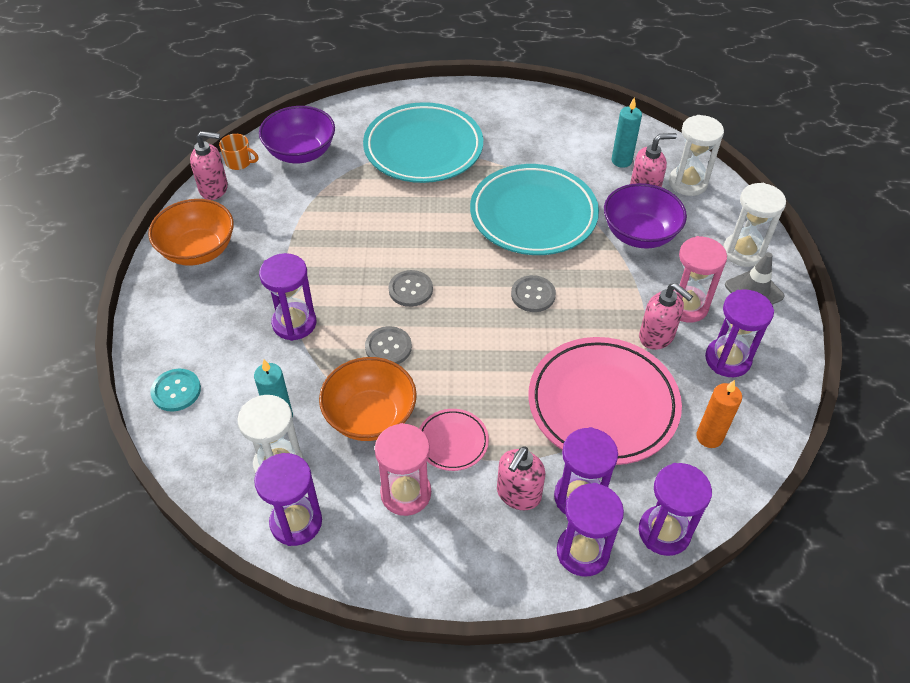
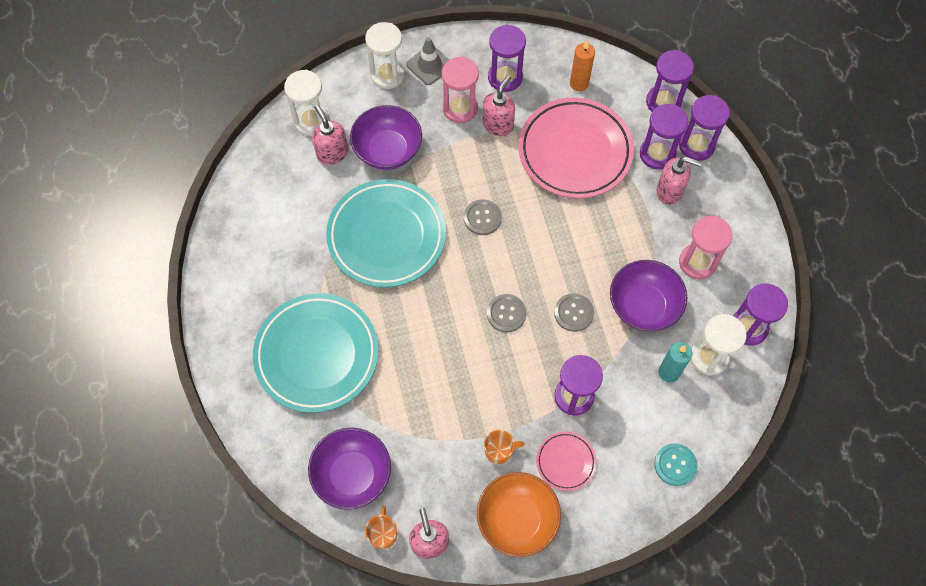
camera: 105 degrees left, 15 degrees up
orange bowl [319,357,417,441] -> purple bowl [610,260,687,331]
pink plate [419,409,489,471] -> pink plate moved to [536,432,596,491]
turquoise candle [612,98,642,168] -> none
none -> orange mug [484,430,525,464]

